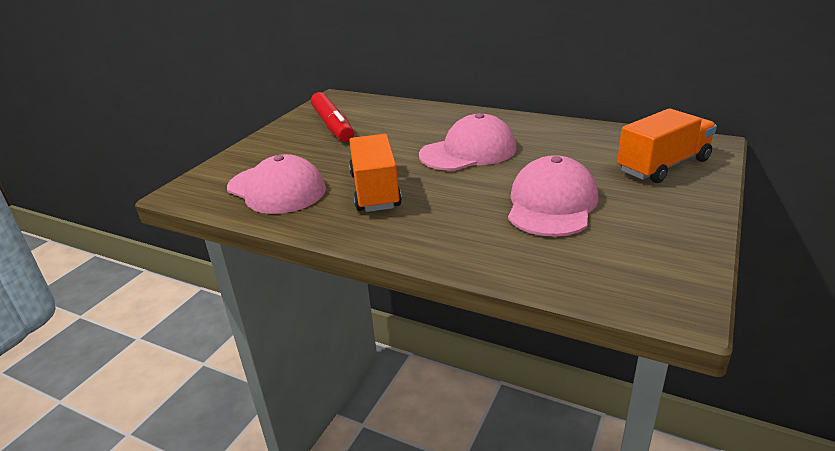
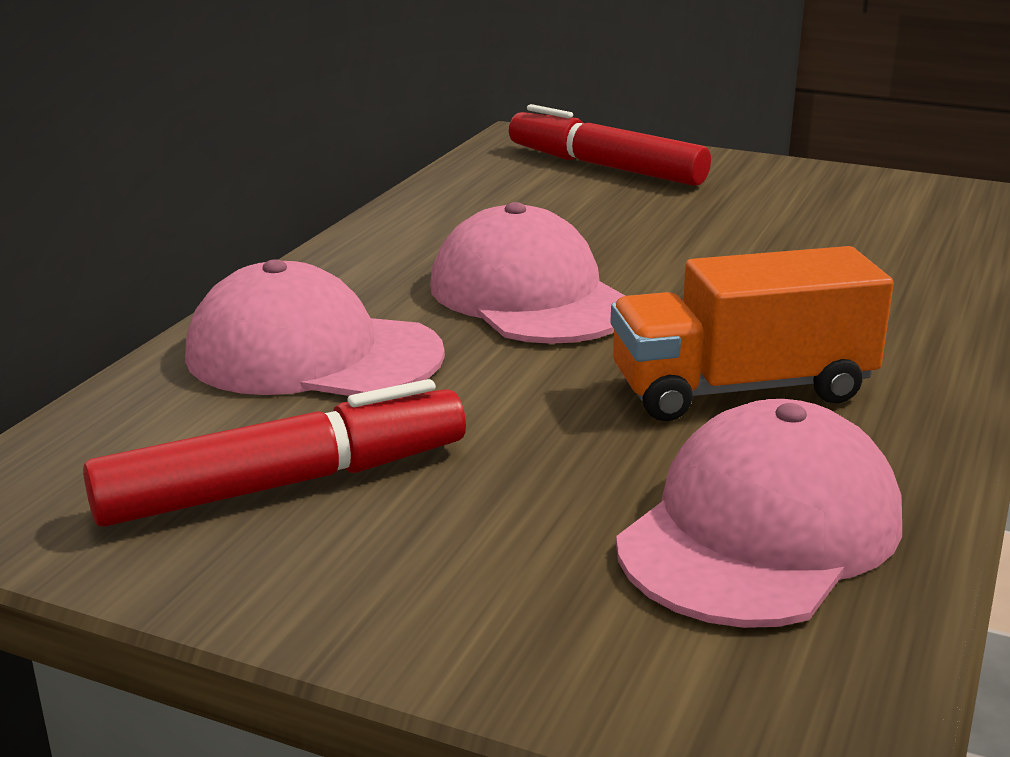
camera: 95 degrees left, 5 degrees down
pink cap [508,155,599,237] -> pink cap moved to [185,259,445,396]
orange truck [617,108,717,183] -> red marker [509,104,711,186]

